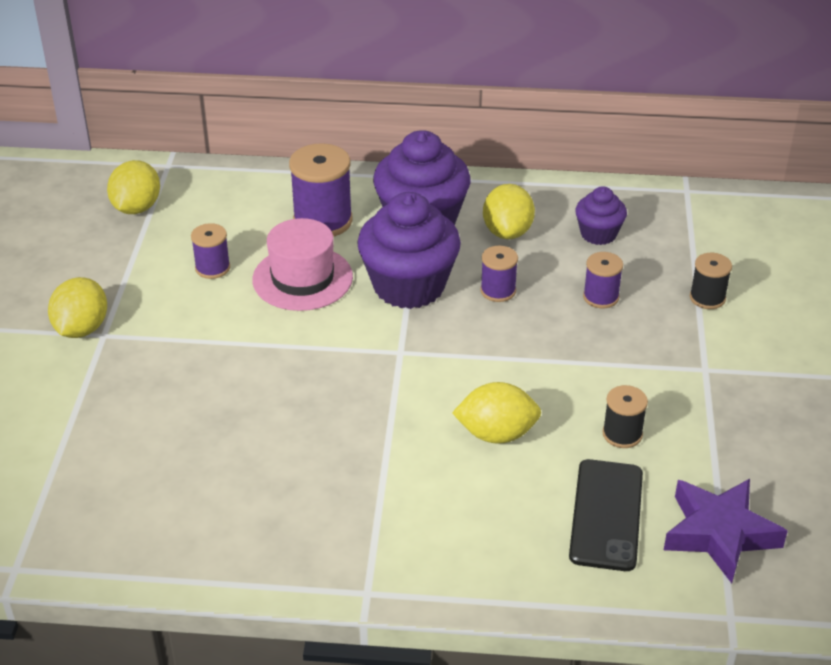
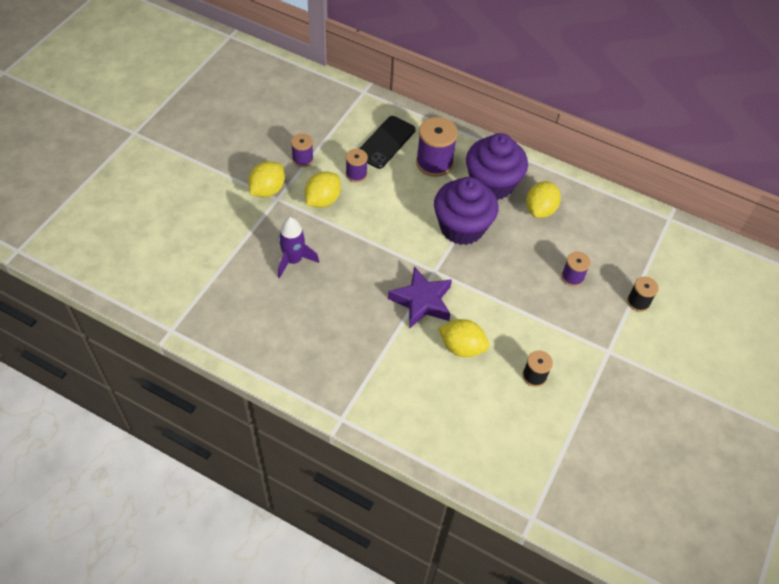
camera: 20 degrees right, 15 degrees up
yellow lemon [107,160,160,214] -> yellow lemon moved to [305,172,341,208]
pink hat [252,218,353,311] -> none
purple spool [480,246,518,302] -> purple spool moved to [291,133,314,167]
black phone [569,459,643,571] -> black phone moved to [359,116,416,169]
purple cupcake [575,186,627,245] -> none
purple star [664,479,788,583] -> purple star moved to [388,266,452,328]
none -> purple rocket [278,217,319,278]

